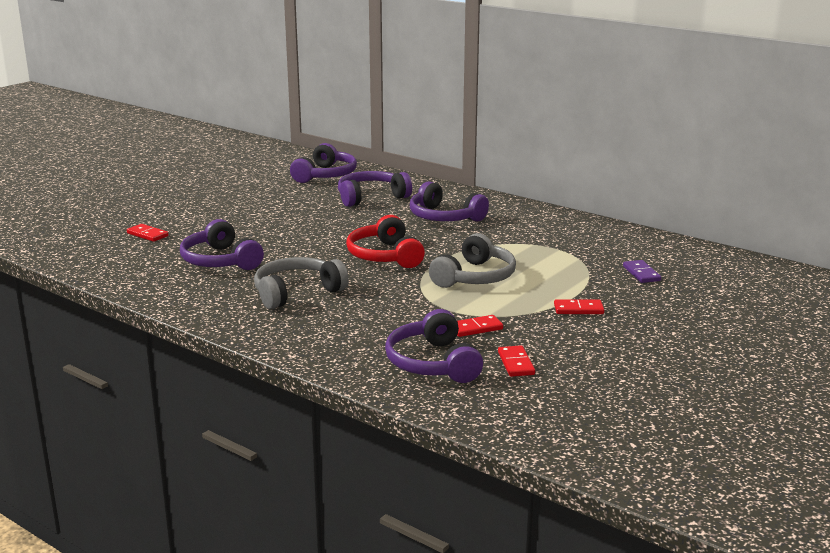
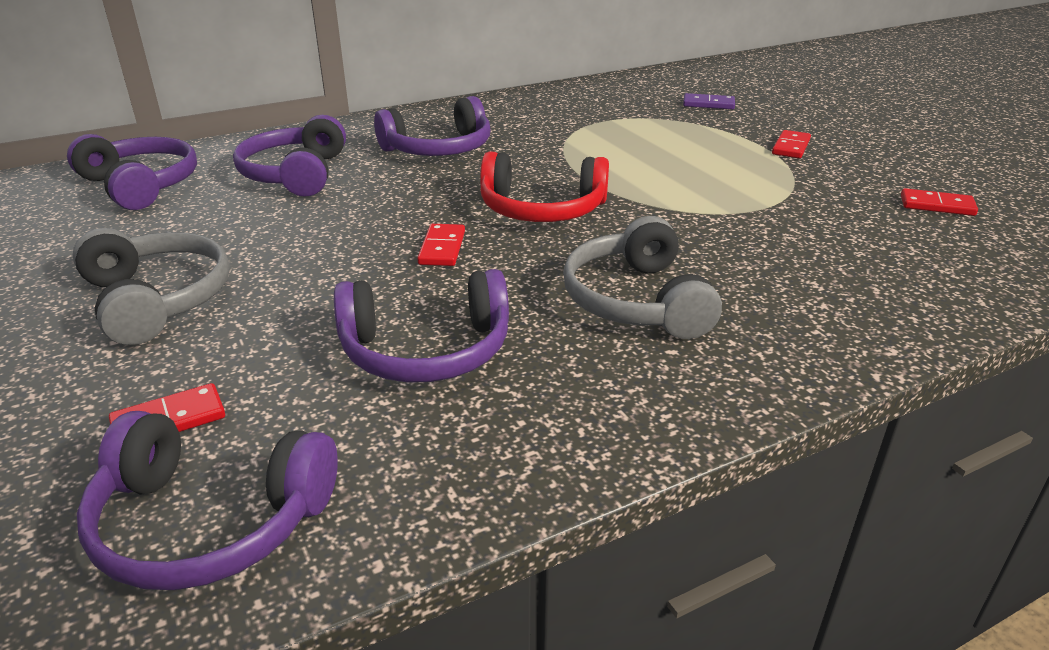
camera: 65 degrees left, 10 degrees up
purple headphones [385,309,483,383] -> purple headphones moved to [77,411,338,590]
grey headphones [429,233,516,288] -> grey headphones moved to [73,228,230,345]
red domino [457,315,503,337] -> red domino moved to [417,224,465,266]

